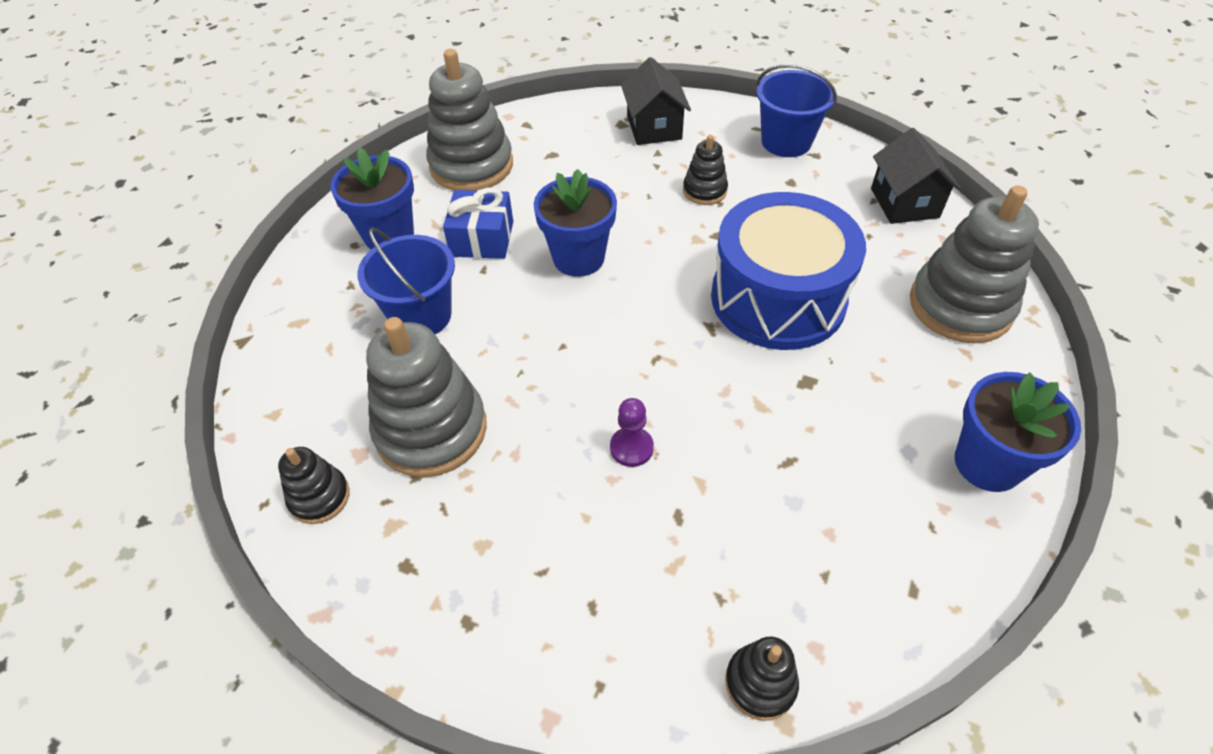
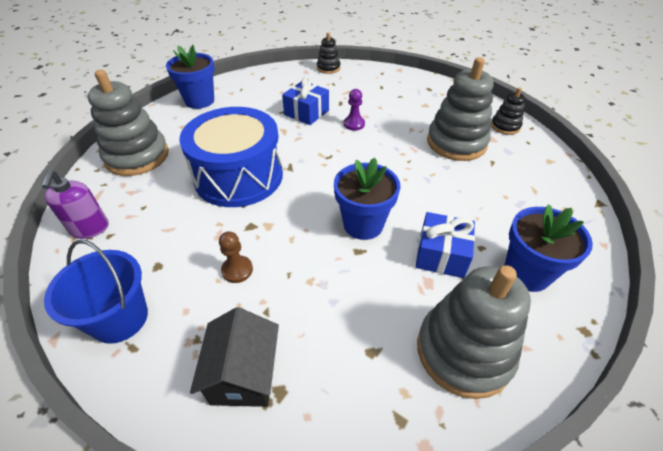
camera: 170 degrees left, 5 degrees down
blue bucket [357,227,455,334] -> none
black stacking toy [683,135,728,205] -> brown pawn [219,231,253,283]
black house [871,128,961,224] -> purple soap dispenser [42,170,109,239]
none -> blue gift [282,76,329,125]

